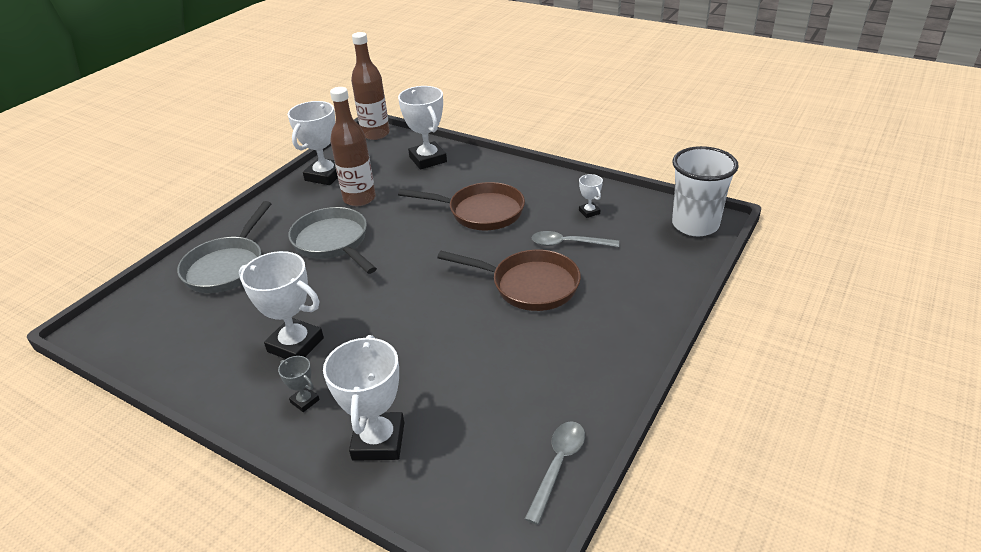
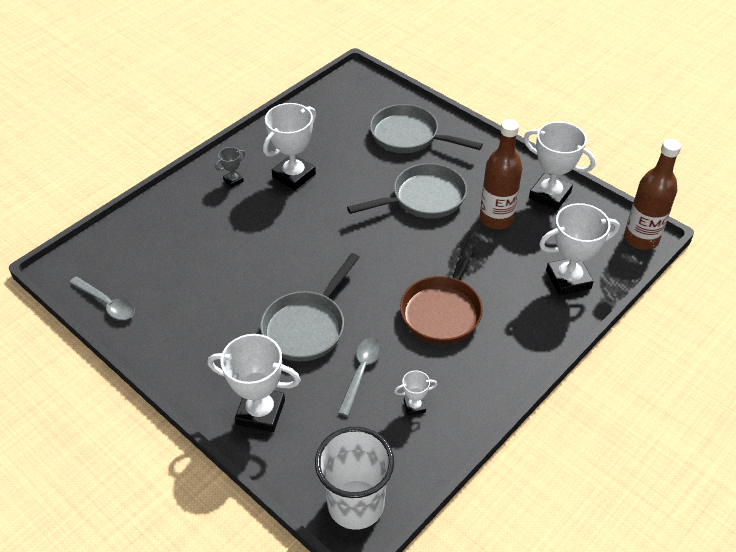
camera: 100 degrees right, 10 degrees up
white trophy [323,335,404,461] -> white trophy moved to [207,334,301,432]
brown pan [437,250,581,311] -> grey pan [260,253,360,361]

